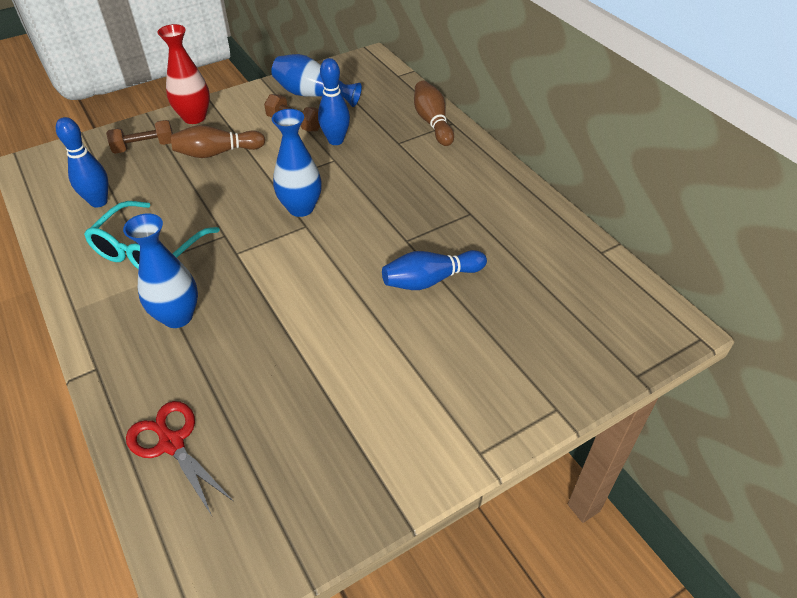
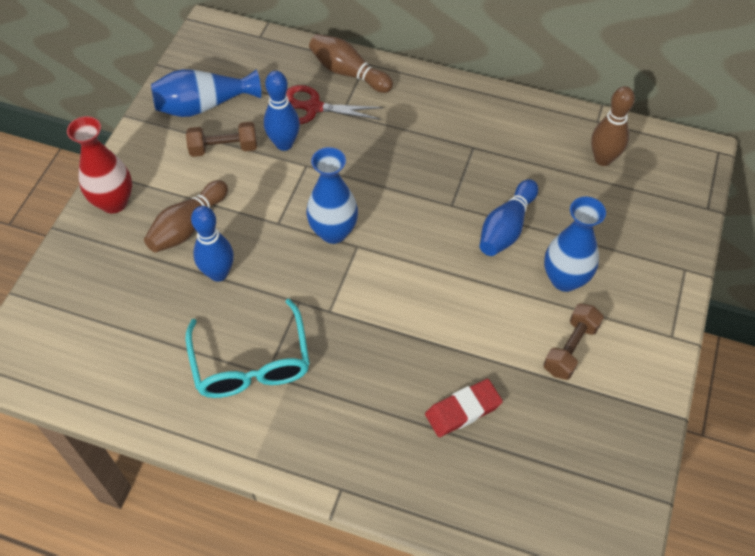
camera: 40 degrees left, 10 degrees up
blue bowling pin [56,117,108,208] -> blue bowling pin moved to [191,206,234,282]
brown dumbbell [106,120,173,154] -> brown dumbbell moved to [543,303,604,380]
blue vase [123,214,198,328] -> blue vase moved to [544,197,606,292]
red scissors [126,401,233,516] -> red scissors moved to [286,85,383,124]
none -> red eraser [425,379,503,437]
none -> brown bowling pin [591,86,635,166]

